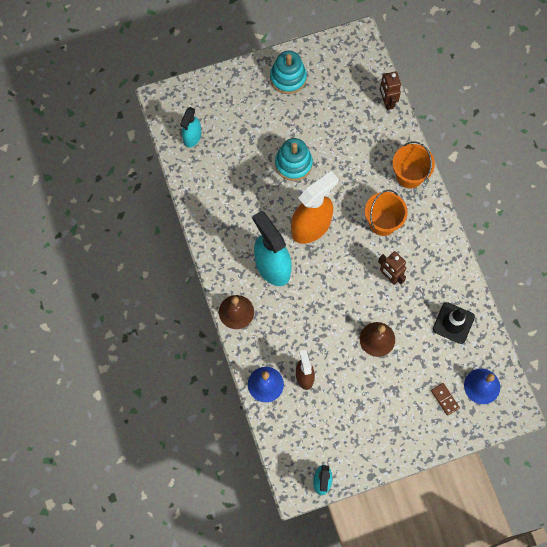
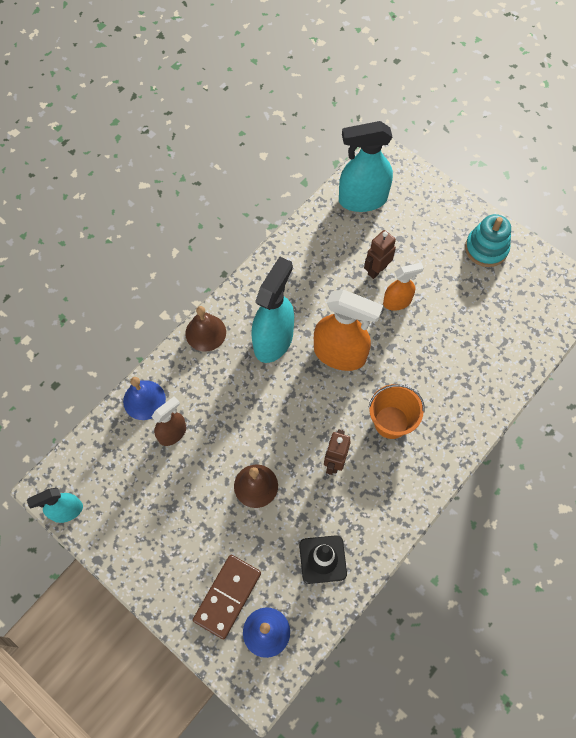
camera: 60 degrees right, 5 degrees down
turquoise spray bottle [180,107,201,148] -> turquoise spray bottle [339,121,393,212], size x1.76
turquoise stacking toy [275,138,313,181] -> orange spray bottle [383,263,424,311]
brown robot [380,71,401,110] -> brown robot moved to [364,230,396,279]
orange bucket [393,141,435,189] -> none
brown domino [431,383,460,416] -> brown domino [193,555,261,640], size x1.92

